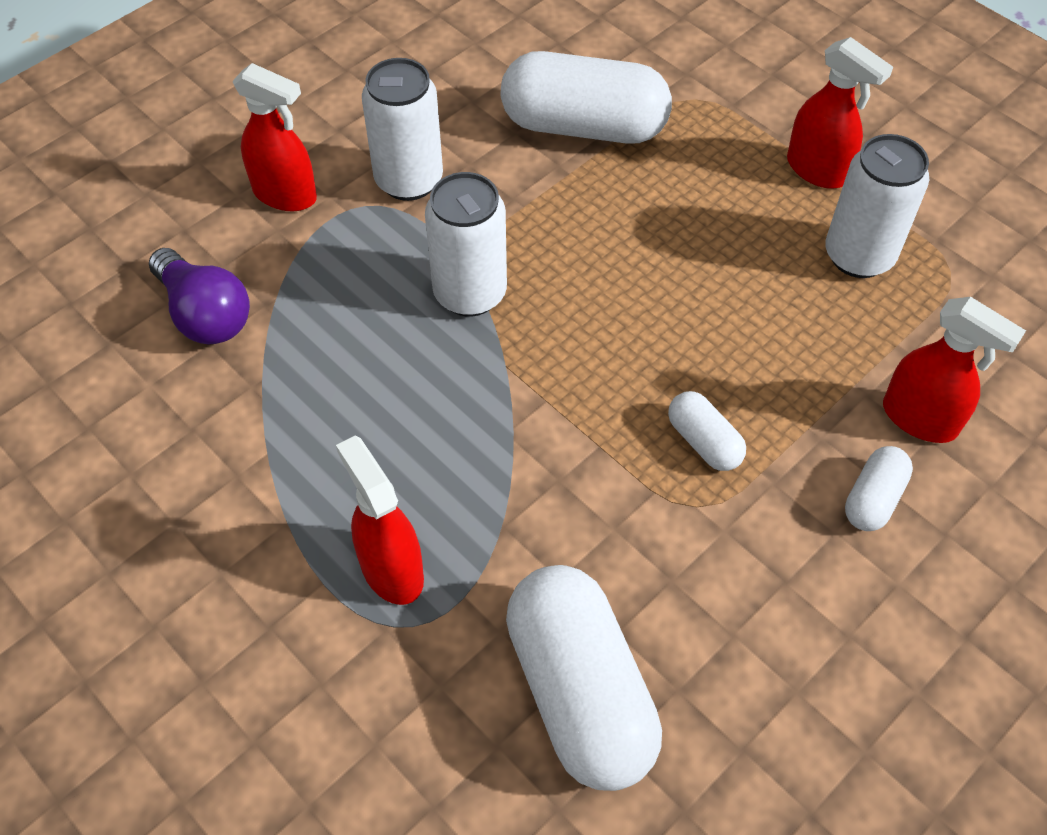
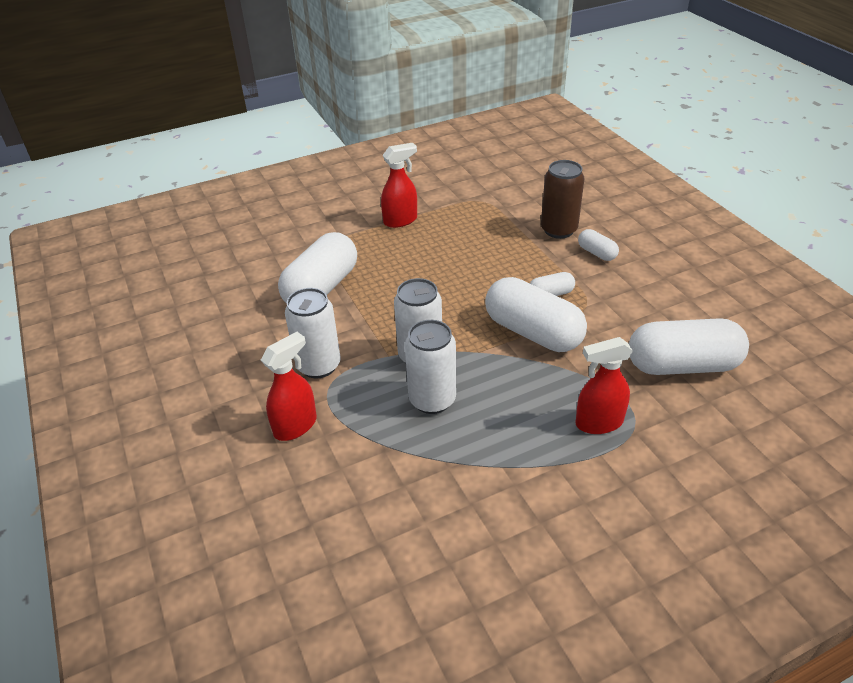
camera: 70 degrees left, 15 degrees down
purple light bulb [149,248,250,345] -> none
white can [825,134,929,278] -> white can moved to [405,320,456,414]
red spray bottle [883,297,1026,443] -> brown can [541,160,584,239]
none -> white capsule [485,277,587,352]

